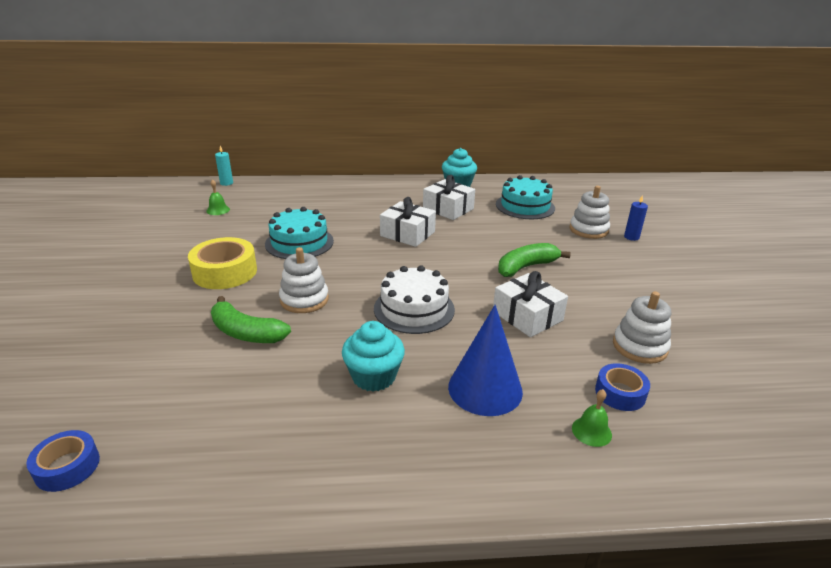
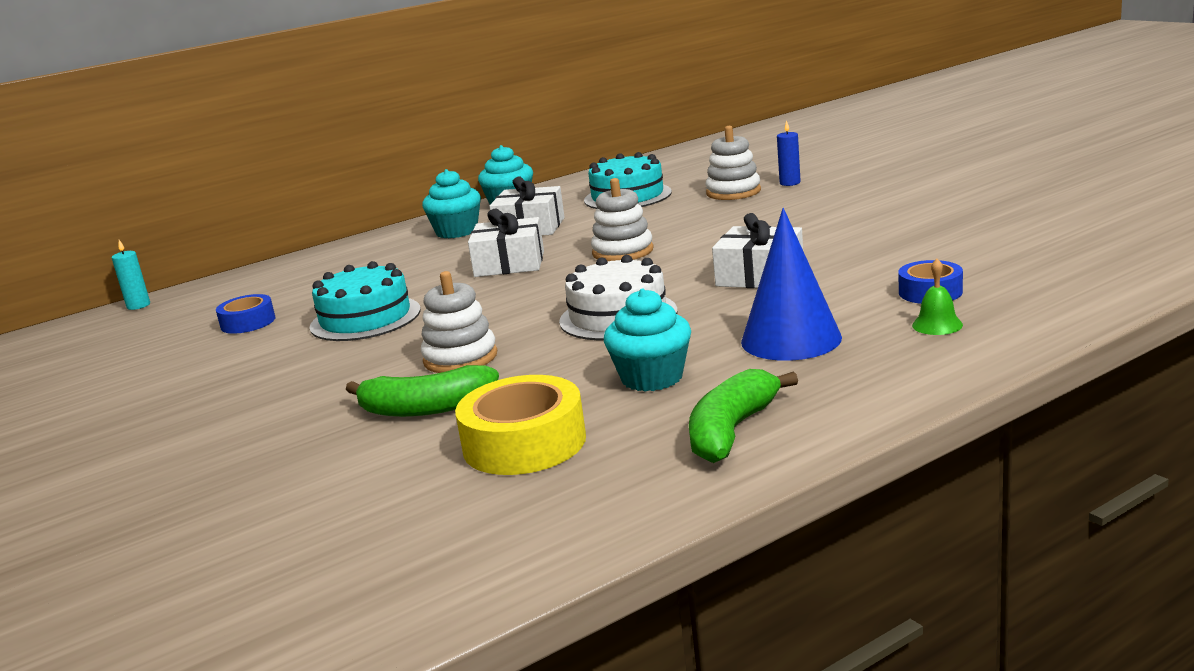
camera: 25 degrees left, 10 degrees down
blue tape [26,430,100,492] -> blue tape moved to [216,294,275,334]
yellow tape [188,237,257,289] -> yellow tape moved to [455,375,586,475]
green bell [206,179,230,215] -> none
green banana [498,243,571,277] -> green banana moved to [689,369,798,463]
white stacking toy [613,291,671,364] -> white stacking toy moved to [591,178,654,262]
none -> turquoise cupcake [422,169,481,239]

